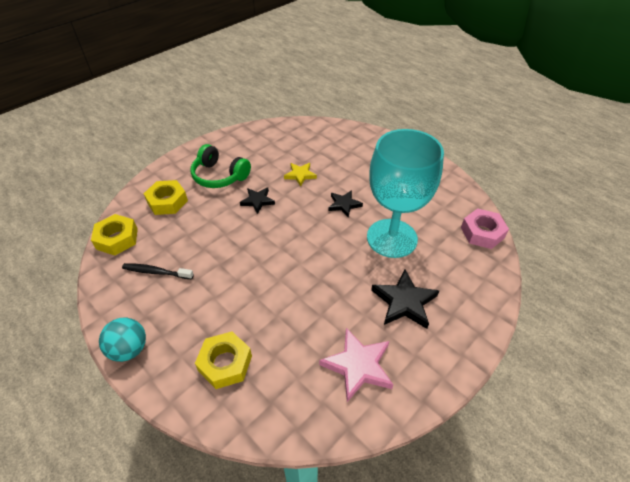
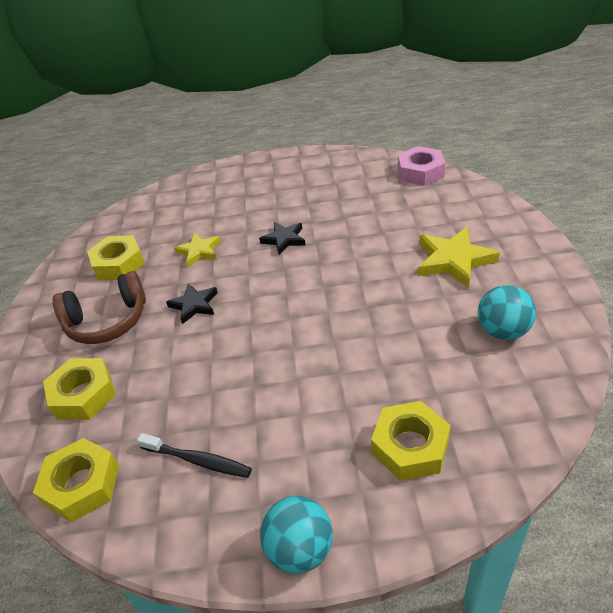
camera: 45 degrees left, 5 degrees down
black toothbrush [122,263,194,279] -> black toothbrush turned 120 degrees counterclockwise [137,433,252,478]
green headphones [190,144,251,188] -> brown headphones [52,271,146,344]
pink star [319,328,393,402] -> turquoise ball [478,285,536,340]
turquoise goblet [367,129,444,258] -> none
black star [371,269,439,329] -> yellow star [418,227,500,288]
none -> yellow nut [87,235,145,280]

